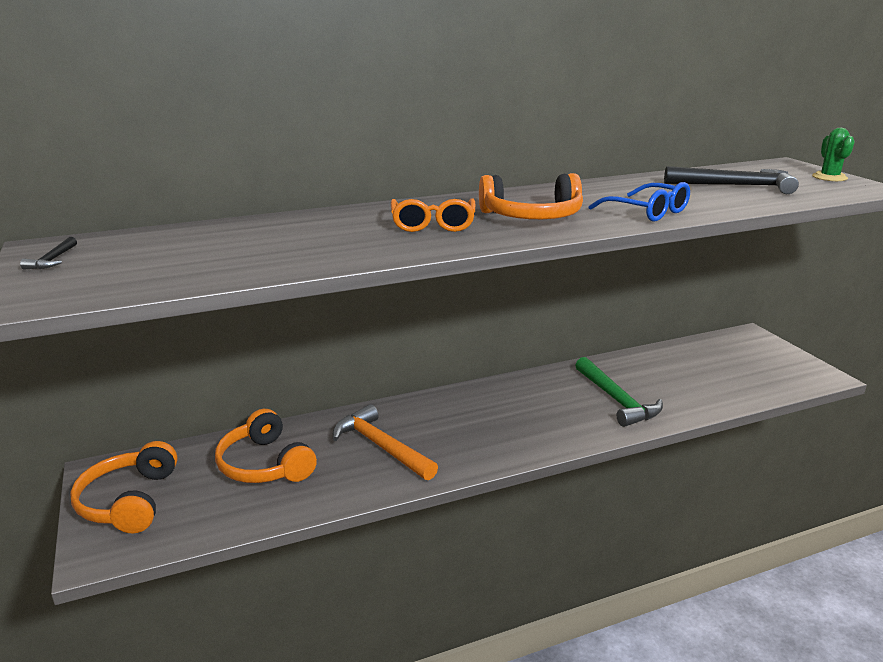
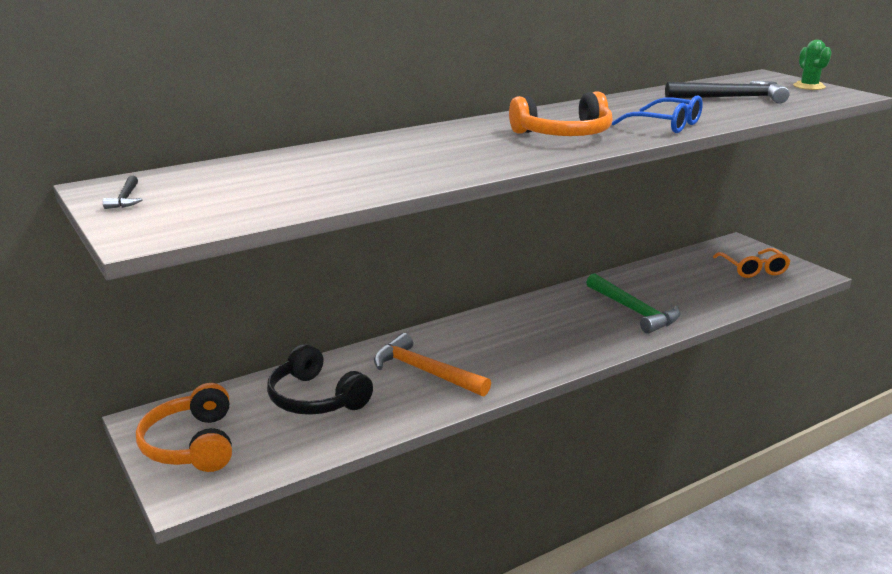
camera: 10 degrees left, 0 degrees up
orange headphones [215,409,317,483] -> black headphones [267,344,373,415]
orange glasses [391,198,475,232] -> orange glasses moved to [713,248,790,278]

